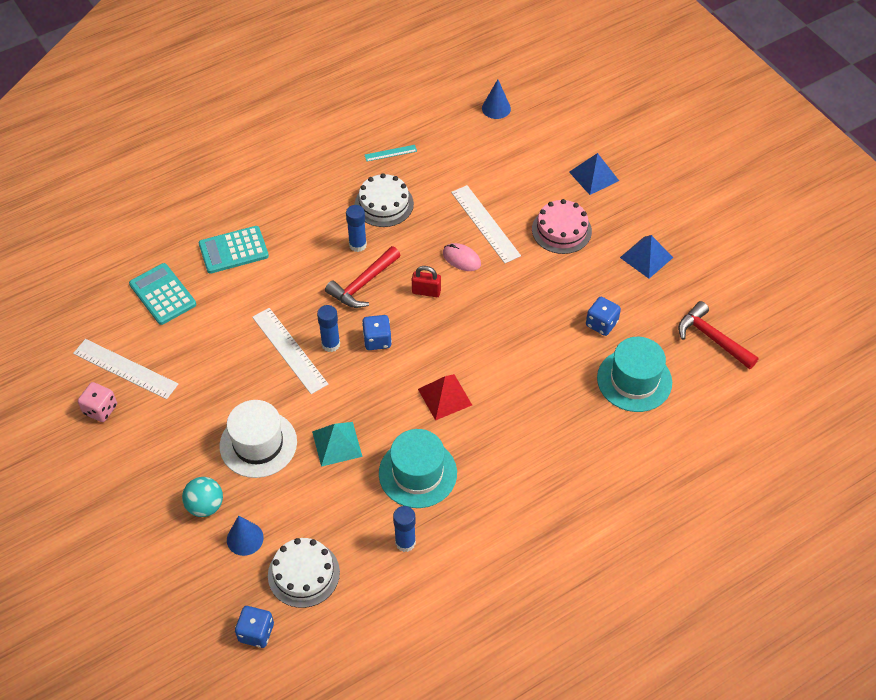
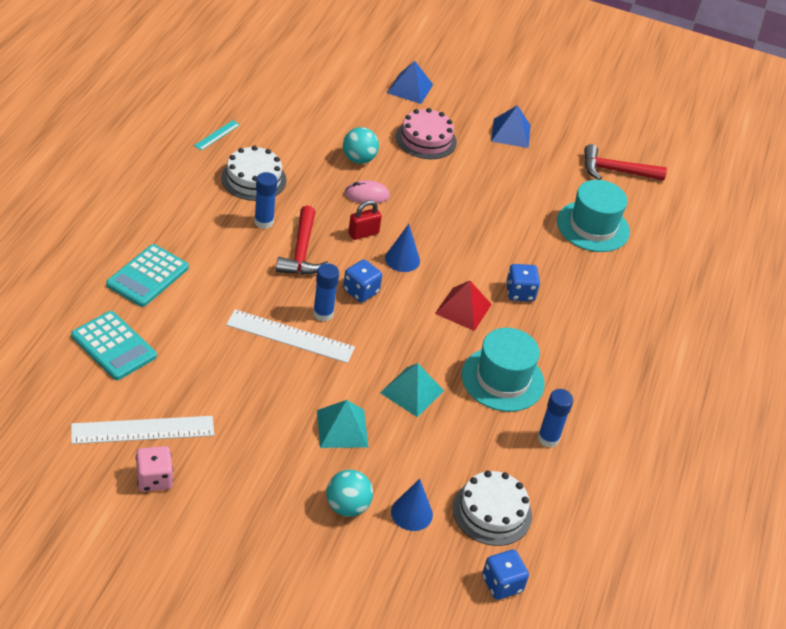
camera: 45 degrees left, 10 degrees down
turquoise calculator [129,263,196,325] -> turquoise calculator turned 150 degrees counterclockwise [71,311,157,380]
white hat [219,400,297,478] -> turquoise pyramid [317,400,368,448]
white ruler [451,185,521,264] -> turquoise ball [343,127,379,164]
blue cone [482,79,511,119] -> blue cone moved to [385,224,420,272]
blue dice [586,297,621,336] -> blue dice moved to [506,264,540,301]

